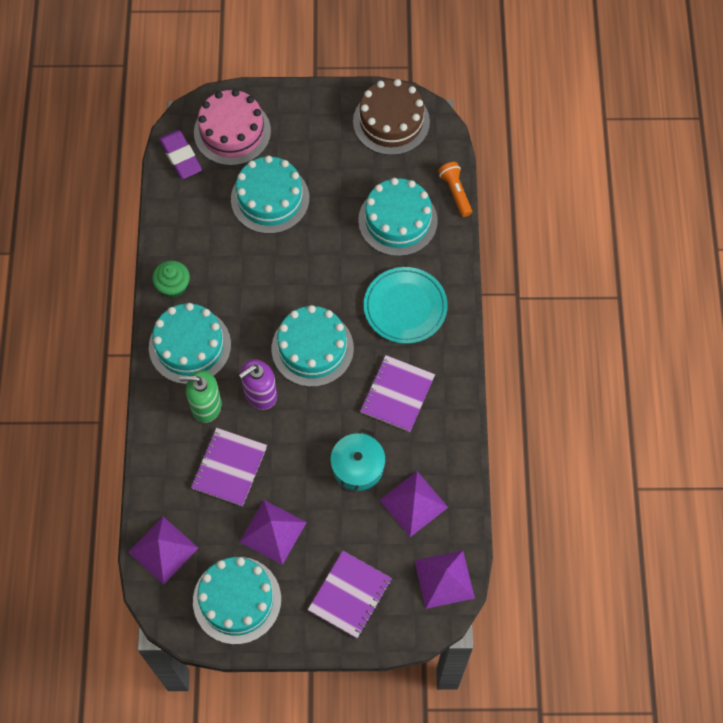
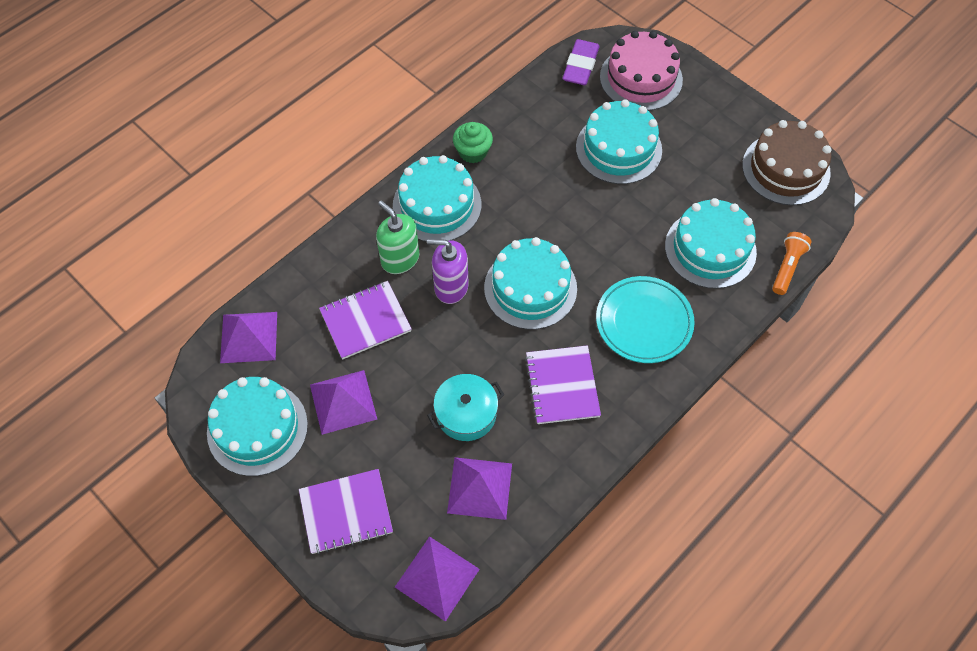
camera: 45 degrees right, 5 degrees down
purple notebook [360,355,435,432] -> purple notebook turned 75 degrees counterclockwise [525,345,601,424]

